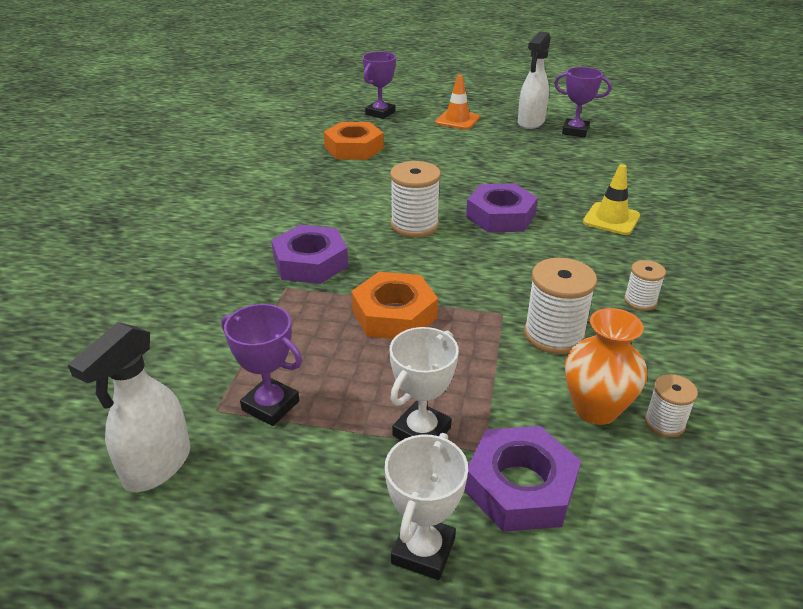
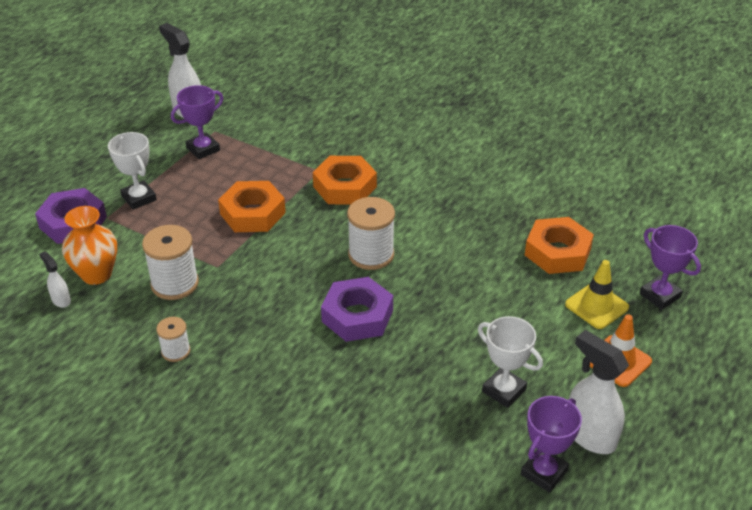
camera: 110 degrees right, 5 degrees up
purple nut [271,225,348,284] -> orange nut [313,156,377,204]
white trophy [385,433,468,580] -> white trophy moved to [478,316,543,408]
yellow traffic cone [583,164,640,235] -> yellow traffic cone moved to [565,260,629,329]
white spool [645,374,698,437] -> white spray bottle [39,251,71,308]

